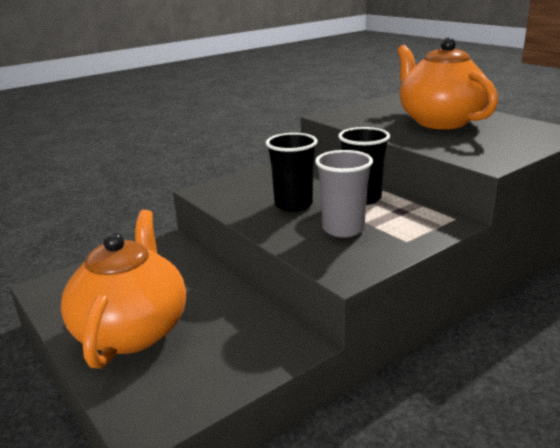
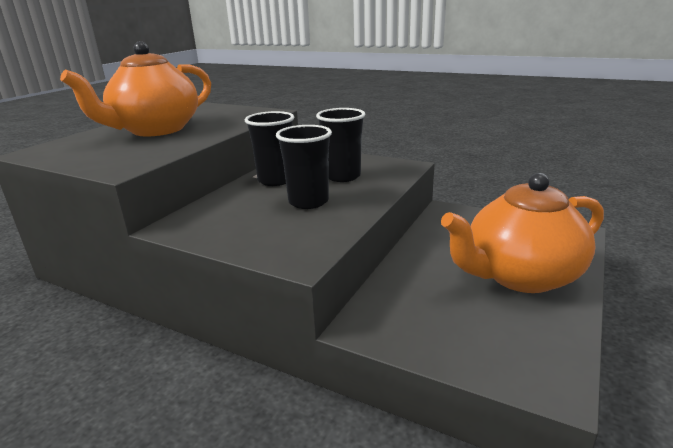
camera: 115 degrees left, 0 degrees up
grey cup [315,150,373,237] -> black cup [316,108,365,182]

